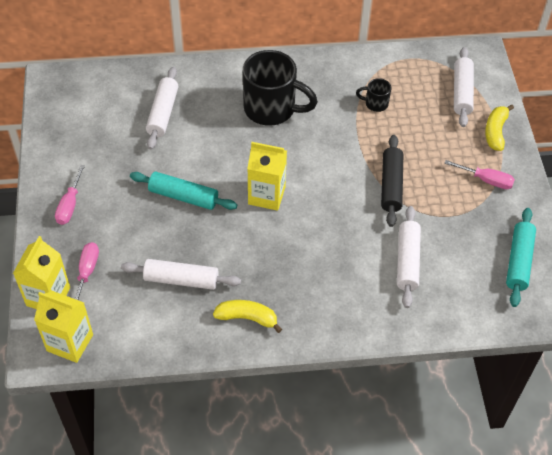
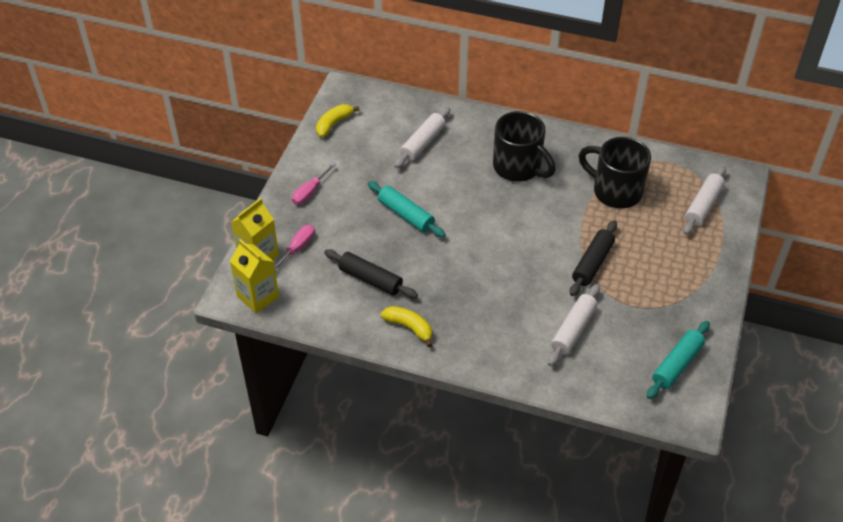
camera: 25 degrees right, 5 degrees down
white rolling pin [121,259,241,290] -> black rolling pin [324,249,418,298]
yellow carton [247,142,287,211] -> none
black mug [356,78,391,112] -> black mug [579,137,651,208], size x2.21
pink screwdriver [444,160,515,189] -> none
yellow banana [485,105,514,151] -> yellow banana moved to [316,104,359,137]

